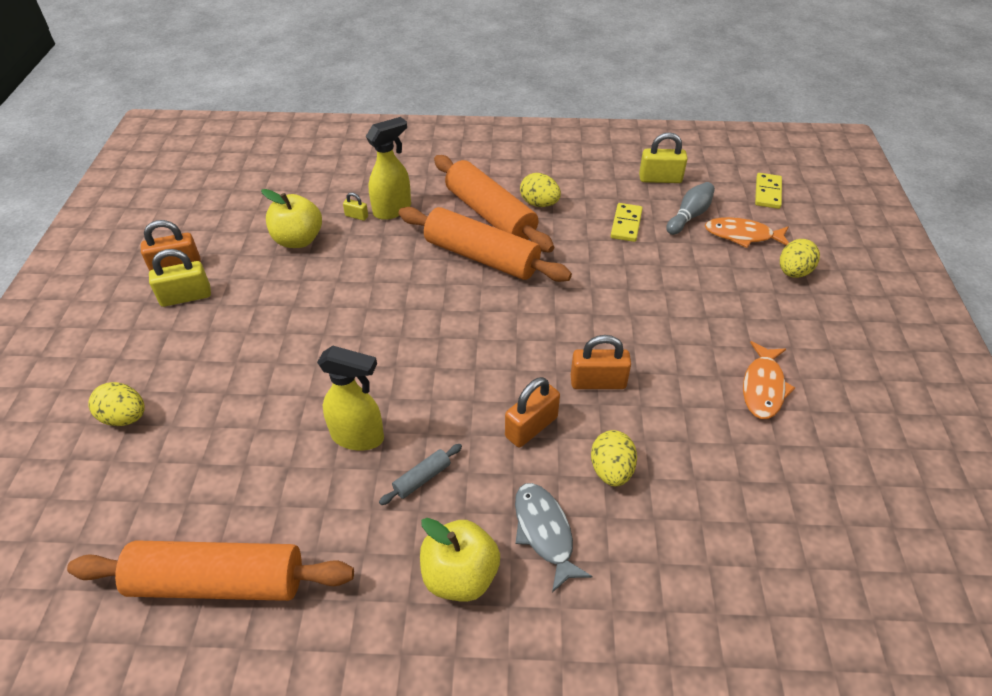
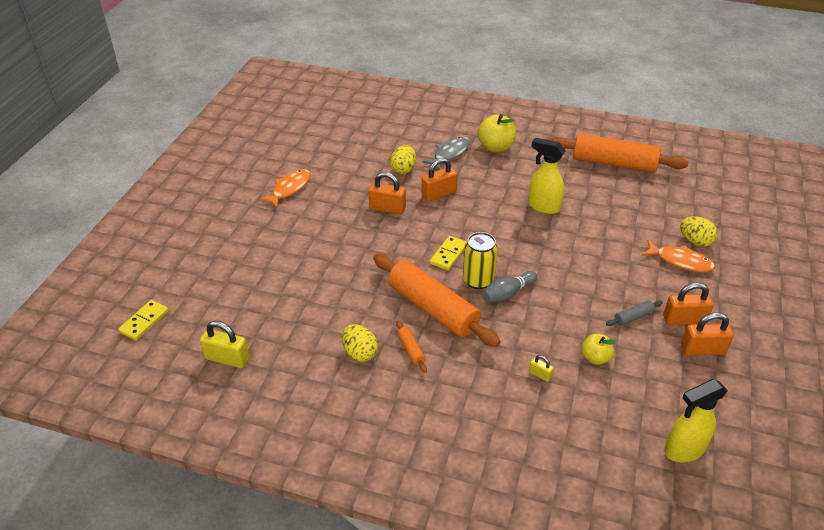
camera: 165 degrees left, 5 degrees down
yellow padlock [149,249,211,307] -> orange padlock [663,282,714,325]
yellow apple [261,189,322,248] -> yellow apple [582,334,617,365], size x0.62
yellow spray bottle [366,117,411,220] -> yellow spray bottle moved to [664,379,728,462]
grey rolling pin [379,444,462,505] -> grey rolling pin moved to [606,300,663,326]
orange rolling pin [434,155,554,253] -> orange rolling pin [396,321,427,373], size x0.40
grey fish [515,483,593,593] -> grey fish turned 135 degrees counterclockwise [422,137,470,170]
yellow domino [611,203,643,242] -> yellow domino moved to [430,236,466,270]
grey bowling pin [666,182,715,235] -> grey bowling pin moved to [482,271,537,303]
orange fish [705,217,789,248] -> orange fish moved to [642,240,715,272]
yellow egg [780,239,820,278] -> none
none -> yellow can [463,232,498,289]

